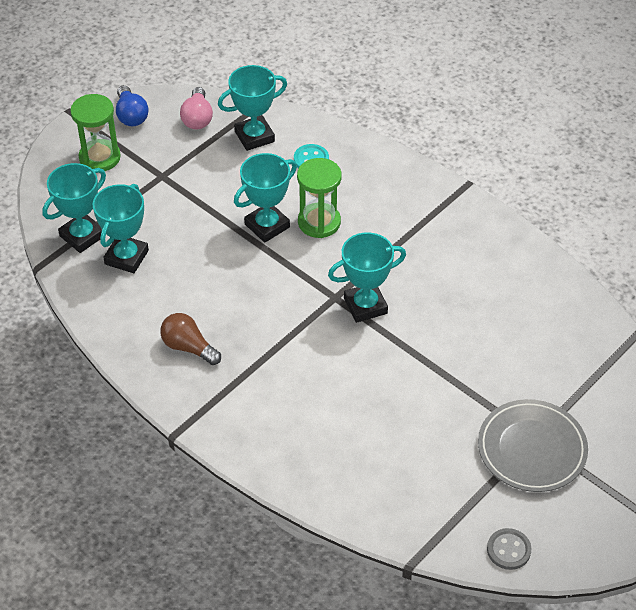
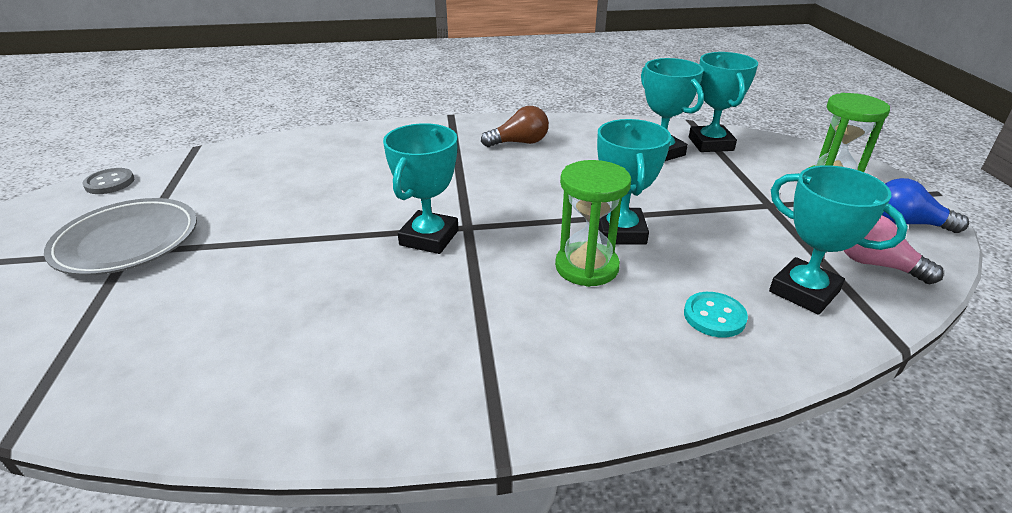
camera: 130 degrees right, 15 degrees down
turquoise trophy [218,65,287,151] -> turquoise trophy turned 60 degrees counterclockwise [769,165,908,315]

